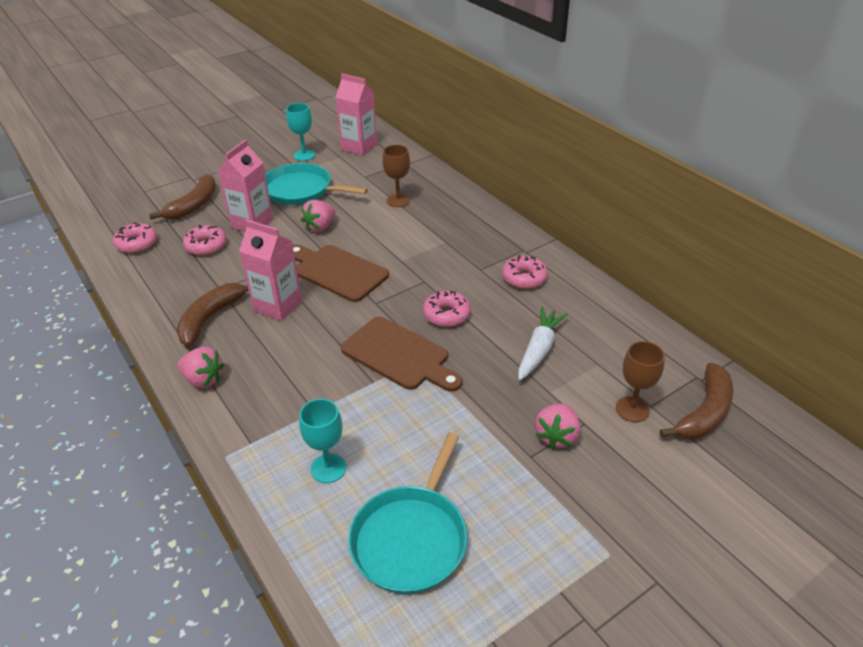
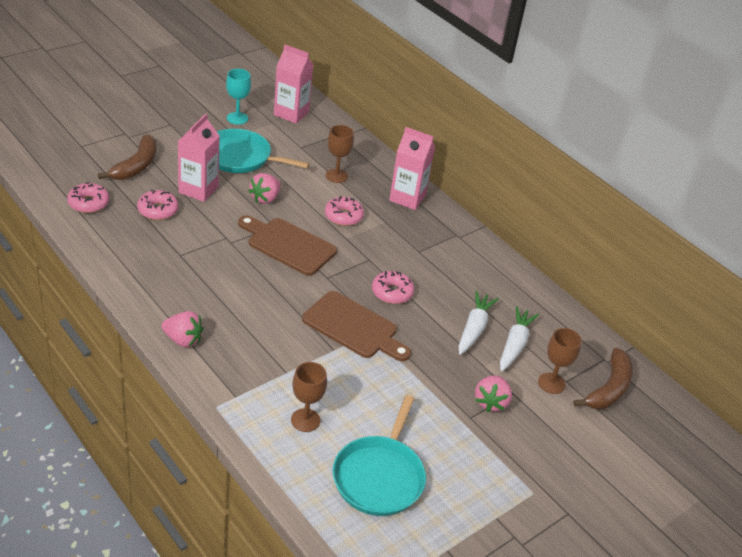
camera: 10 degrees left, 0 degrees up
brown banana [176,283,249,346] -> none
pink carton [239,220,302,321] -> pink carton moved to [389,127,435,210]
turquoise goblet [299,399,346,483] -> brown goblet [291,362,327,432]
pink donut [502,255,548,289] -> pink donut moved to [325,196,364,226]
none -> white carrot [500,306,539,371]

